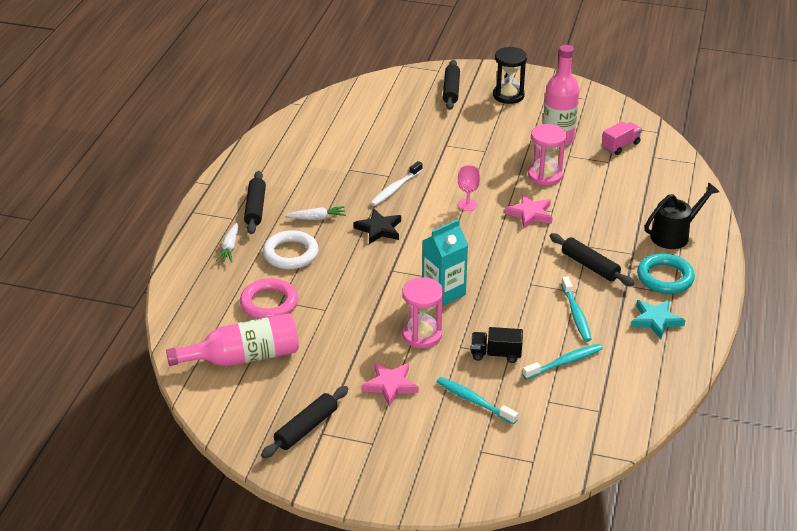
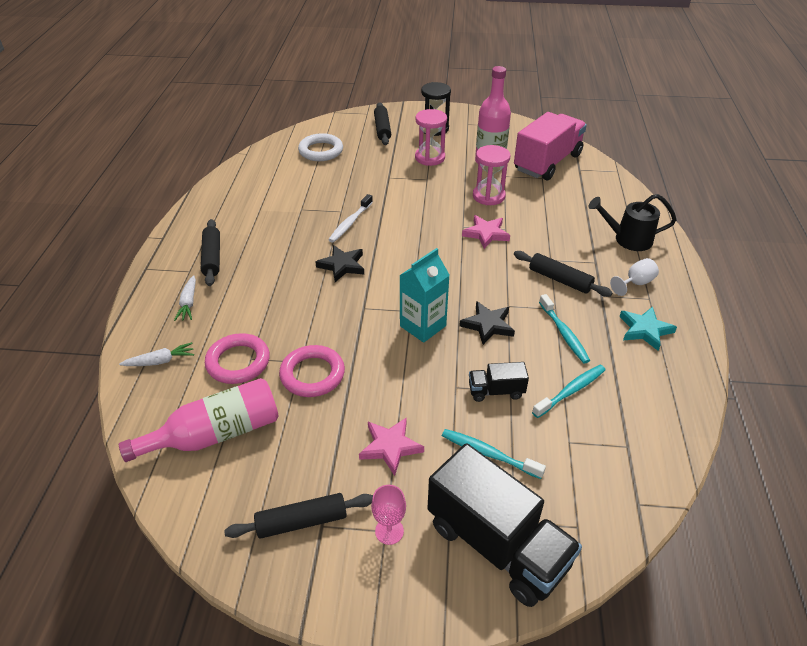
camera: 10 degrees left, 5 degrees up
black rolling pin [261,386,348,458] -> black rolling pin turned 45 degrees clockwise [224,493,373,539]
white ring [263,230,319,269] -> white ring moved to [298,133,343,161]
white carrot [285,206,346,220] -> white carrot moved to [119,342,194,366]
pink hourglass [402,277,443,348] -> pink hourglass moved to [415,109,447,166]
pink goblet [458,165,480,211] -> pink goblet moved to [371,485,406,545]
pink truck [602,121,642,155] -> pink truck [514,112,587,180], size x2.15
turquoise ring [637,253,695,294] -> white goblet [610,258,659,296]
black watering can [645,182,719,249] -> black watering can turned 135 degrees counterclockwise [588,194,676,251]
none -> pink ring [279,345,345,397]
none -> black truck [427,443,582,607]
none -> black star [459,301,515,345]

